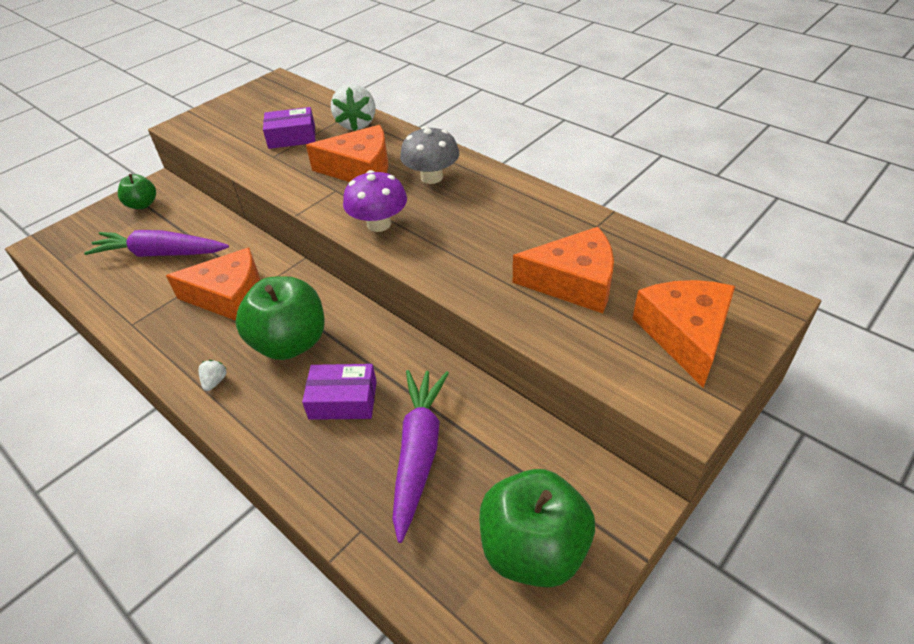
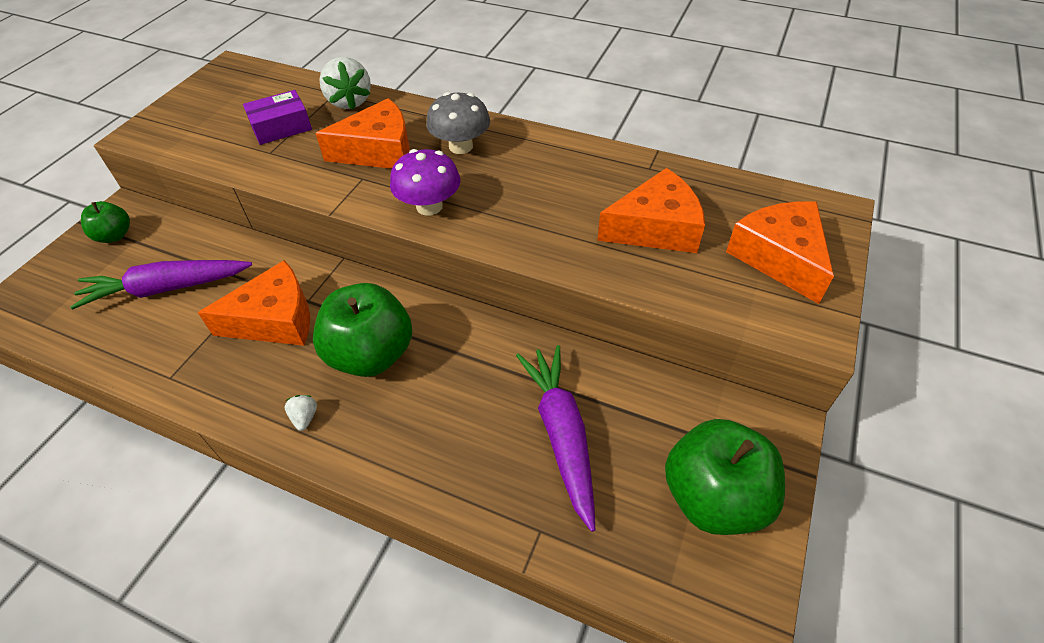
camera: 20 degrees left, 5 degrees up
purple box [302,364,377,420] -> none

